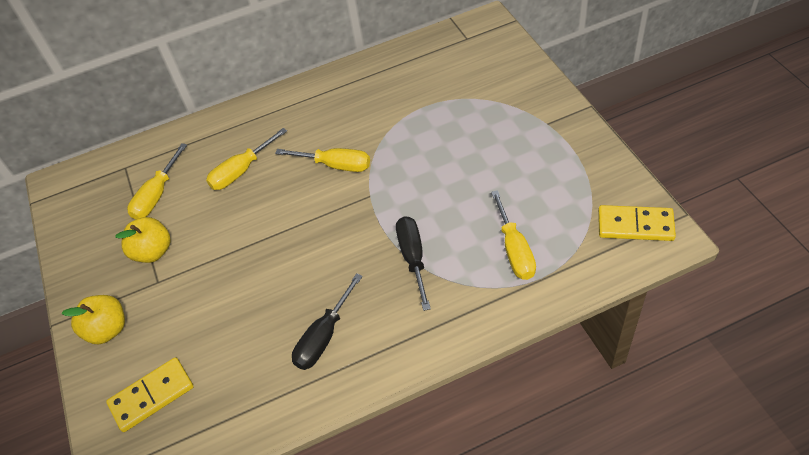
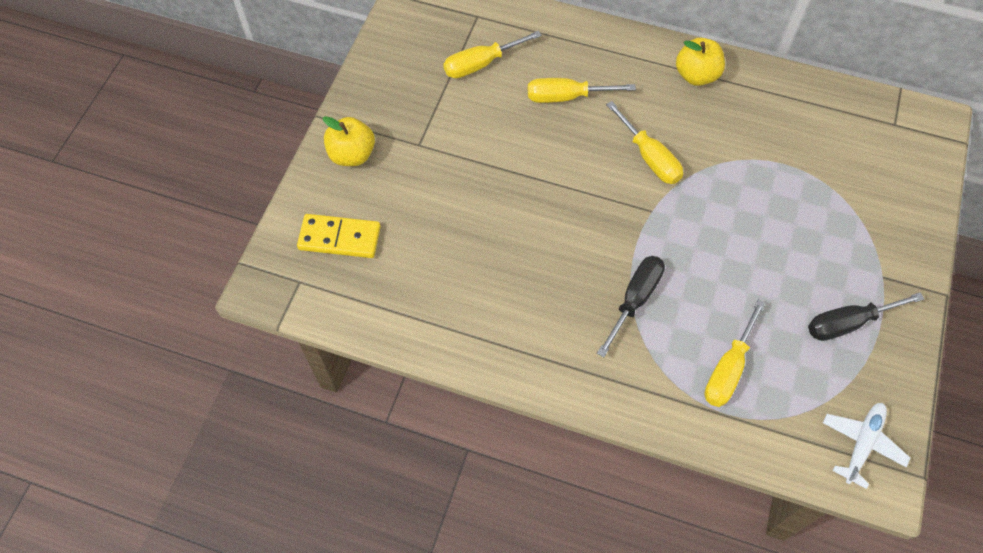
camera: 35 degrees right, 10 degrees up
yellow apple [115,217,171,263] -> yellow apple moved to [676,38,725,86]
black screwdriver [292,273,363,370] -> black screwdriver moved to [808,292,924,341]
yellow domino [598,205,676,241] -> white plane [823,403,910,489]

